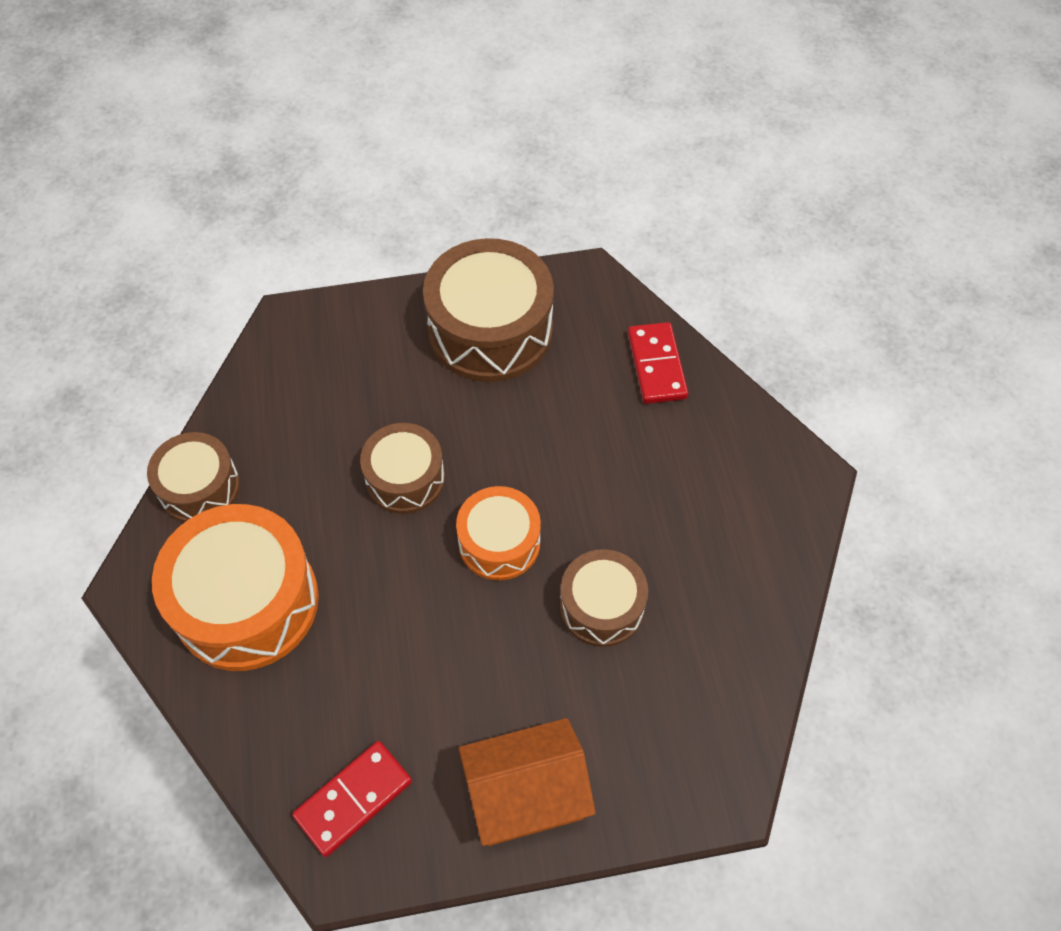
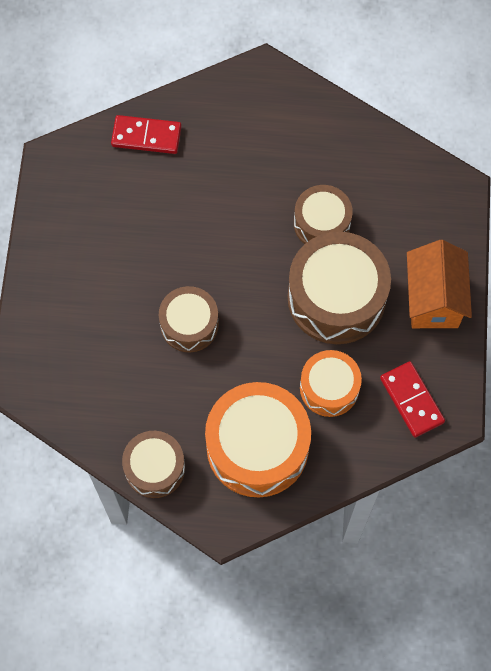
camera: 75 degrees left, 10 degrees up
brown drum [423,238,554,382] -> brown drum moved to [288,232,391,344]
orange drum [456,486,541,580] -> orange drum moved to [300,350,362,417]

